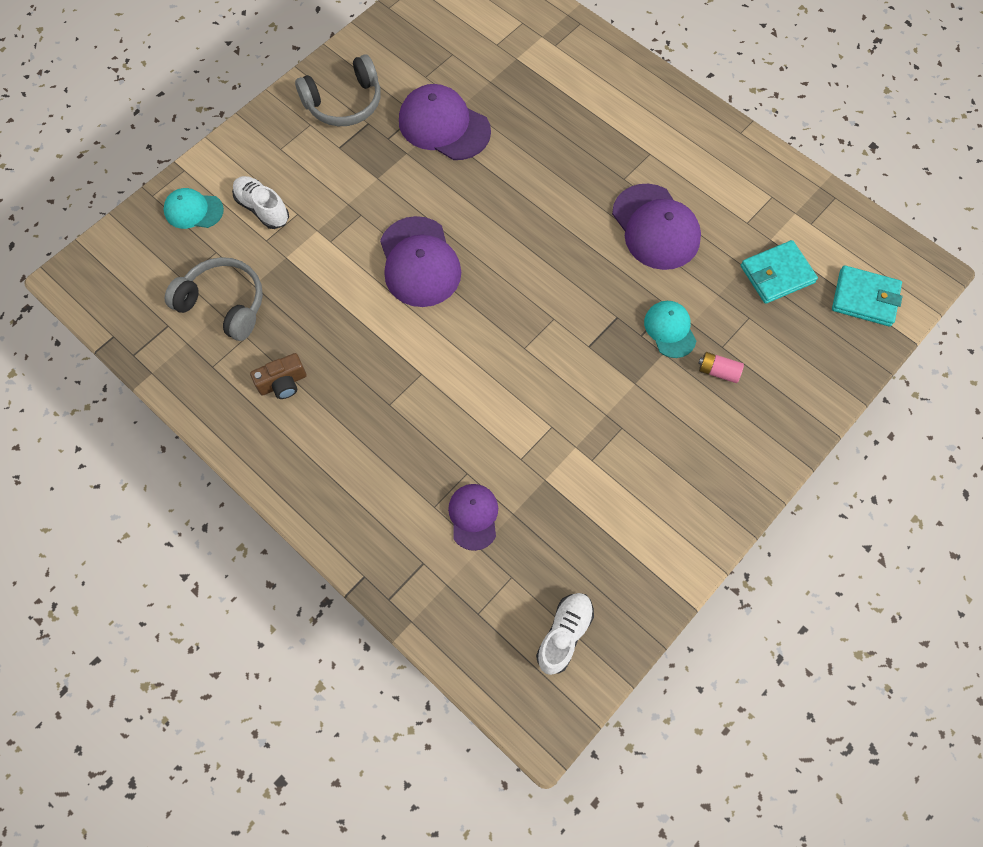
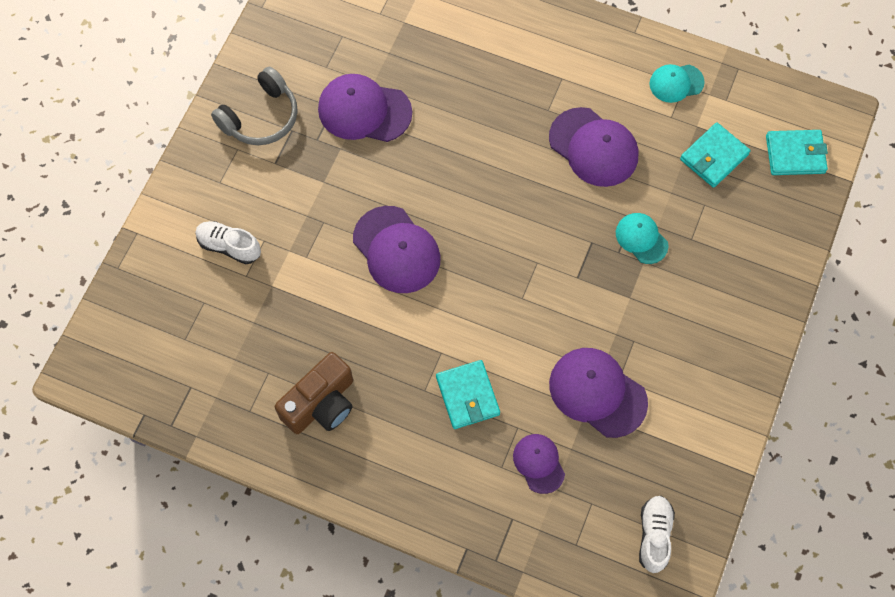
camera: 20 degrees left, 0 degrees up
turquoise cap [164,188,224,229] -> turquoise cap moved to [649,64,705,103]
grey headphones [165,257,263,341] -> none
brown camera [250,353,307,399] -> brown camera [275,352,353,434], size x1.70
pink battery [698,352,744,383] -> none
none -> turquoise wallet [436,360,500,429]
none -> purple cap [549,348,648,438]

